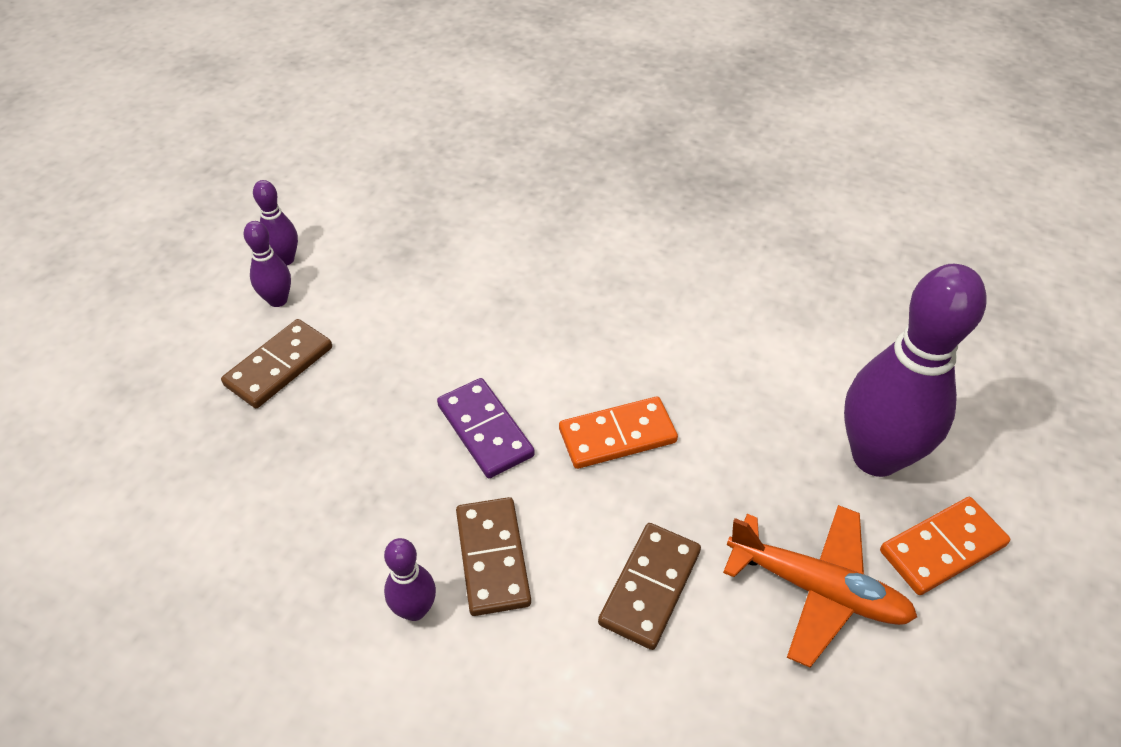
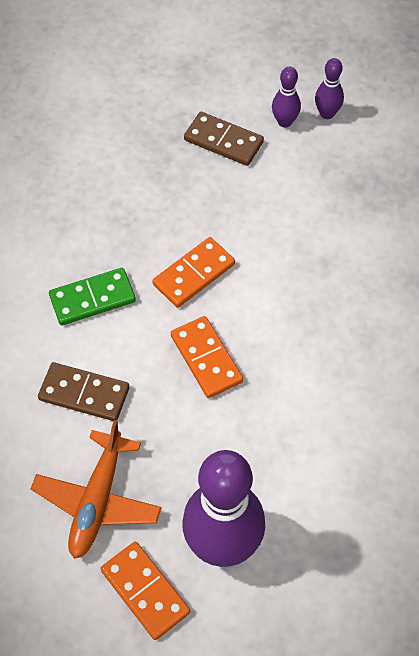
camera: 80 degrees right, 10 degrees up
purple bowling pin [384,538,436,621] -> none
purple domino [437,378,535,478] -> orange domino [152,237,235,308]
brown domino [456,497,531,616] -> green domino [49,268,136,326]

